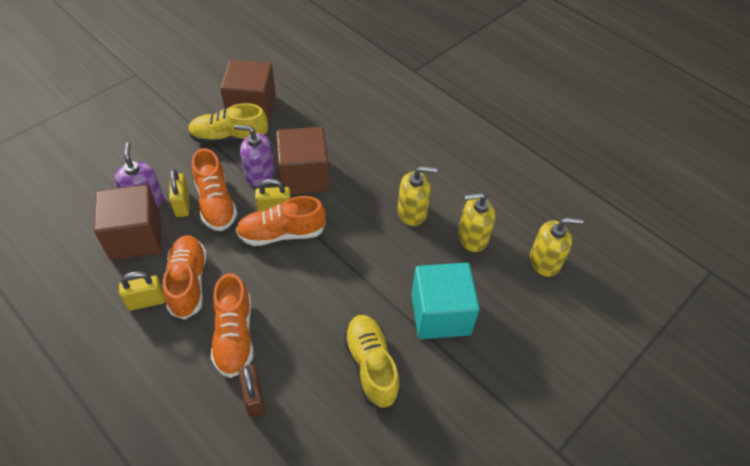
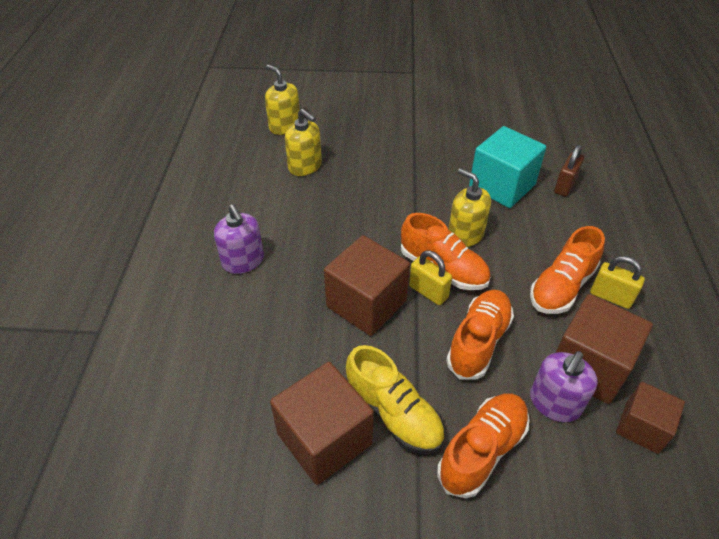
camera: 130 degrees left, 5 degrees down
yellow padlock [169,169,189,217] -> none
orange shoe [211,273,253,378] -> orange shoe moved to [437,393,530,498]
purple soap dispenser [234,125,274,186] -> purple soap dispenser moved to [214,204,264,274]
yellow shoe [344,315,400,409] -> none
yellow soap dispenser [398,166,437,226] -> yellow soap dispenser moved to [448,168,491,247]
turquoise cube [411,263,480,339] -> turquoise cube moved to [469,126,546,208]
none -> brown cube [616,382,685,454]

